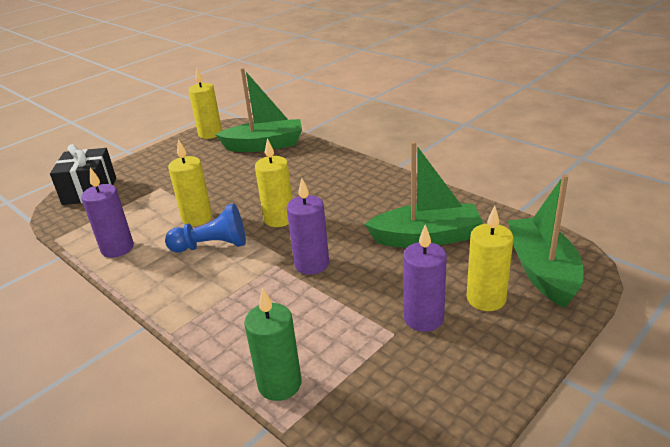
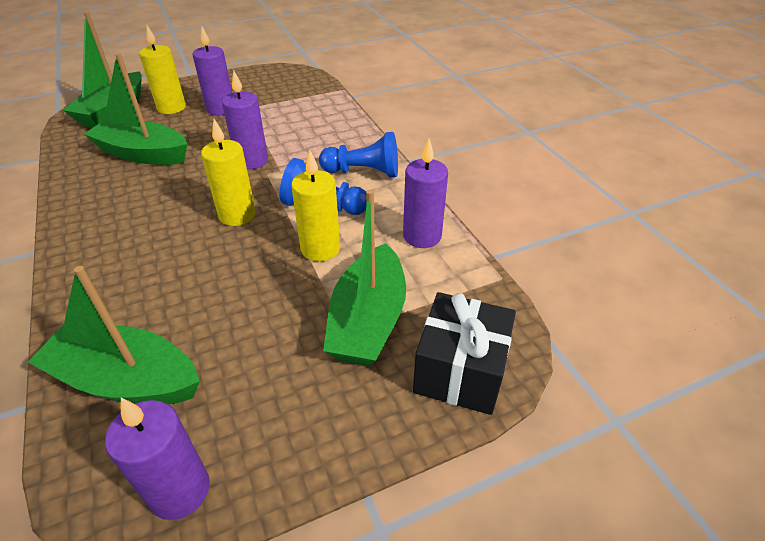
camera: 160 degrees left, 10 degrees up
yellow candle [188,68,222,139] -> purple candle [105,398,210,520]
green candle [244,287,302,401] -> none
none -> blue pawn [319,132,398,177]
none -> green boat [323,189,406,366]

